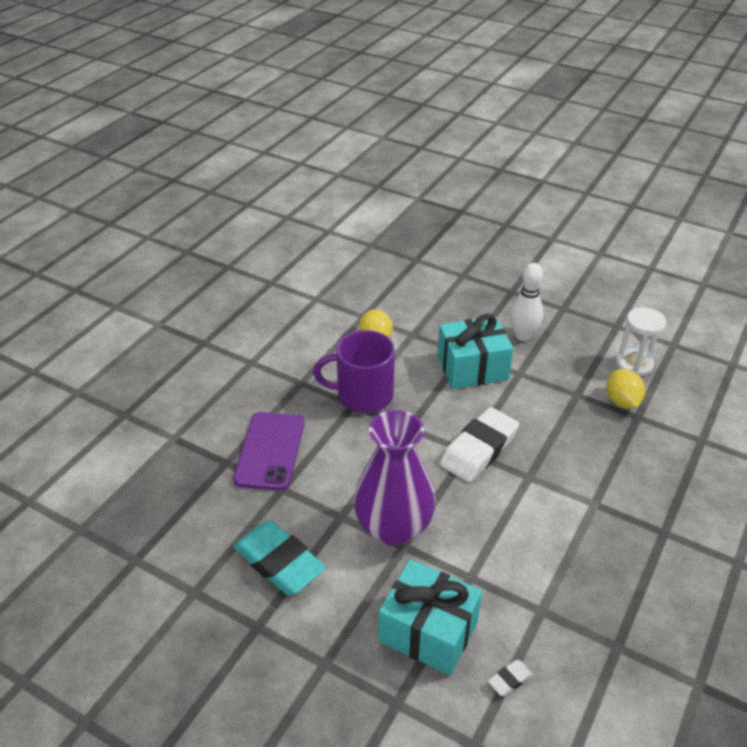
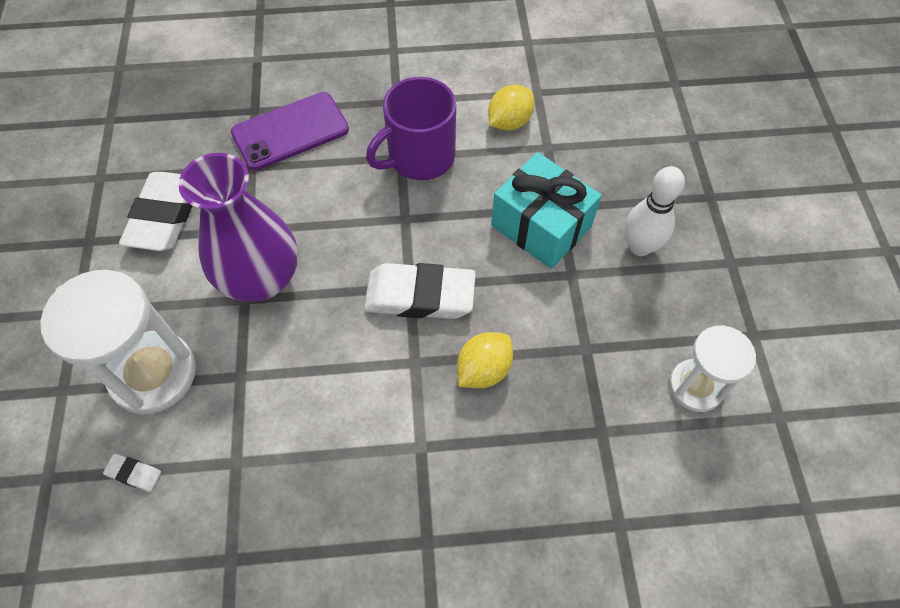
camera: 55 degrees right, 20 degrees up
turquoise eraser [233,520,326,595] -> white eraser [119,172,192,251]
purple mug [313,330,395,413] -> purple mug turned 90 degrees counterclockwise [366,77,456,180]
turquoise gift [379,559,482,676] -> white hourglass [40,270,196,414]
yellow lemon [606,369,645,409] -> yellow lemon moved to [457,332,513,388]

